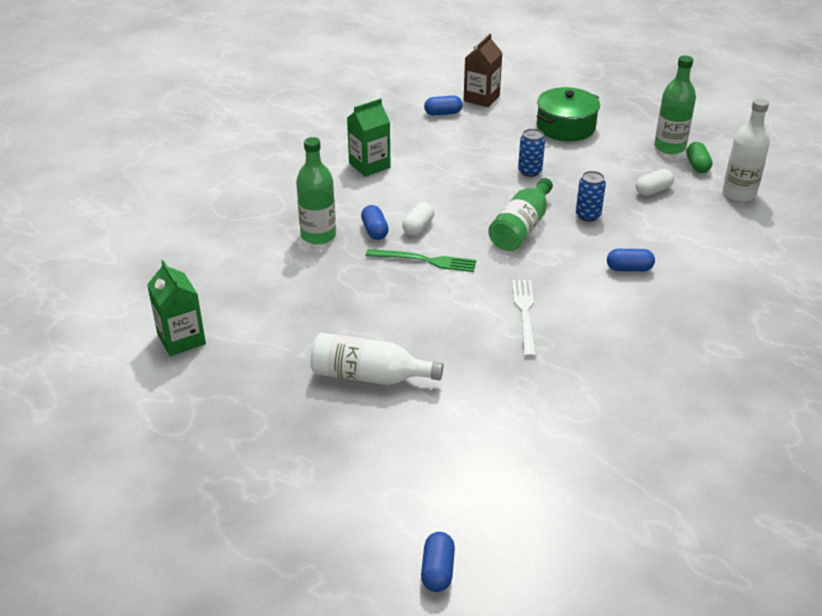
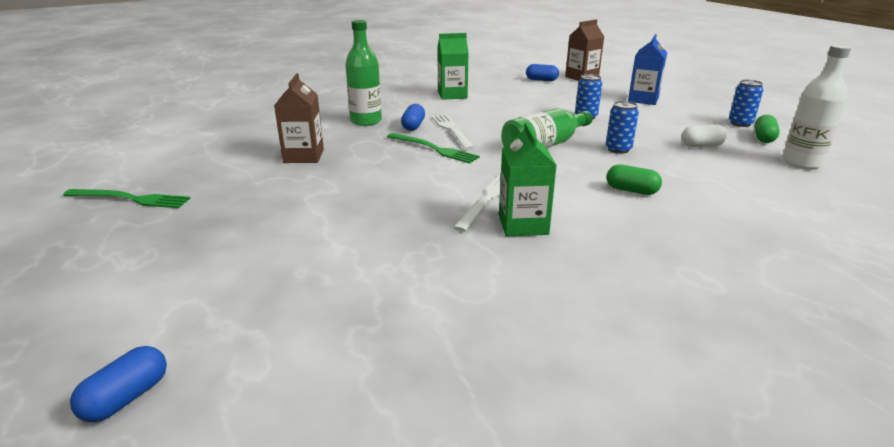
camera: 25 degrees right, 10 degrees down
green carton [147,260,206,356] -> green carton moved to [499,122,557,236]
white bottle [310,333,443,385] -> none
white capsule [402,202,434,236] -> white fork [431,114,475,150]
green pot [537,87,600,141] -> blue carton [628,34,667,105]
blue capsule [607,249,655,272] -> green capsule [606,164,662,195]
green bottle [654,56,696,154] -> blue can [729,80,763,127]
none -> green fork [63,189,191,208]
none -> brown carton [274,73,324,163]

